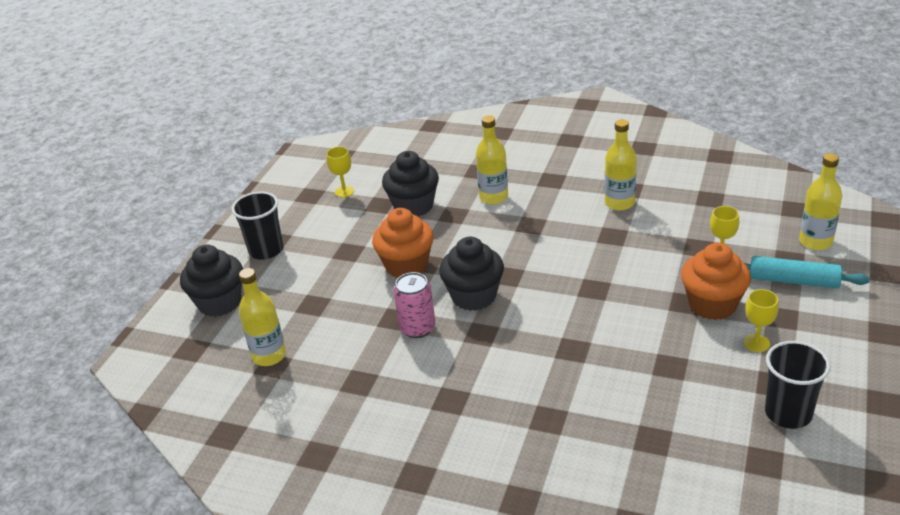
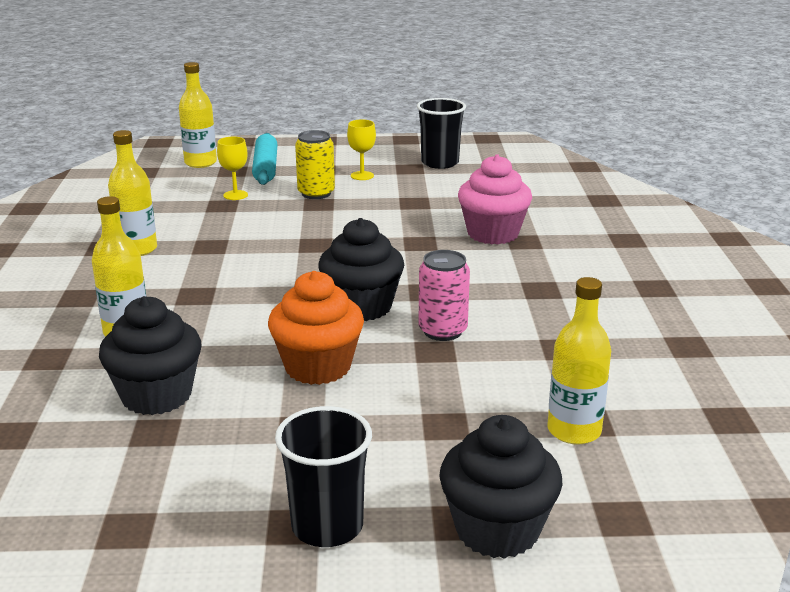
camera: 115 degrees left, 10 degrees down
yellow goblet [326,147,354,197] -> none
orange cupcake [681,243,751,320] -> yellow can [295,130,335,199]
none -> pink cupcake [458,154,532,244]

